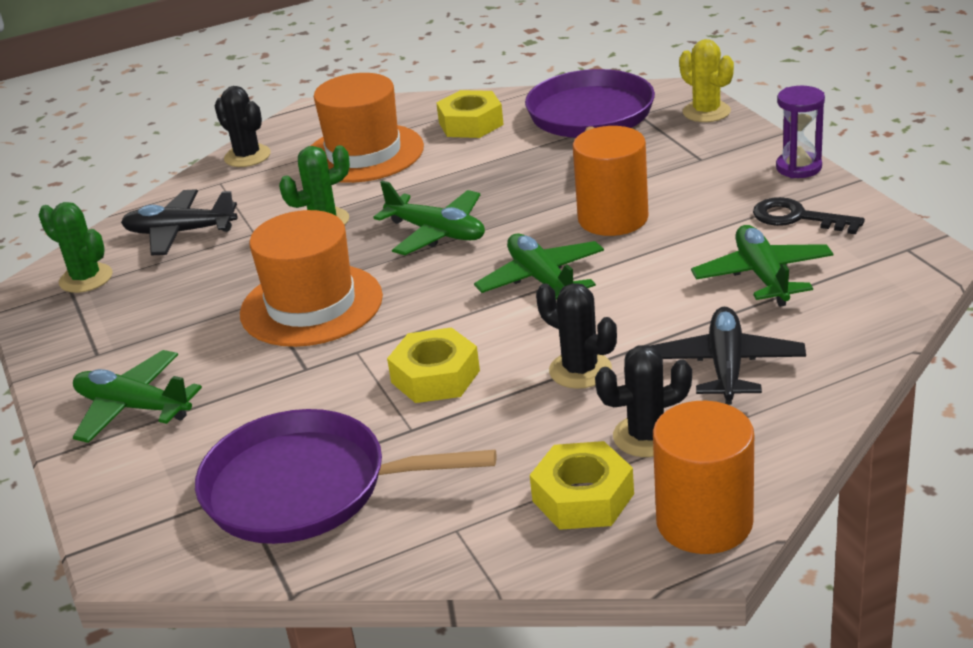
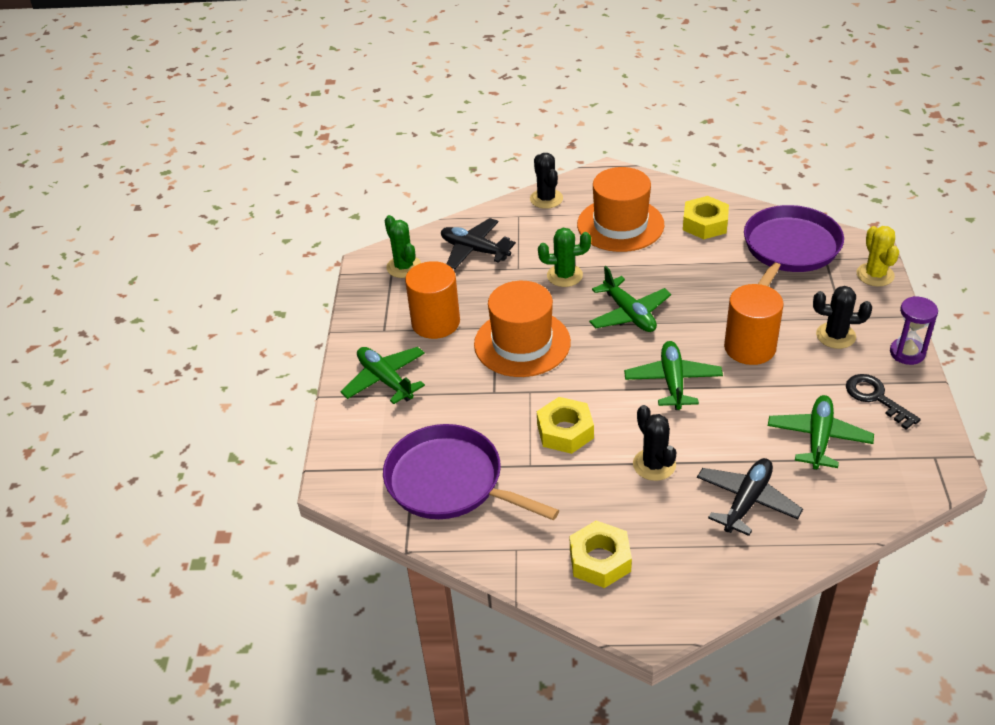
camera: 25 degrees right, 10 degrees up
black cactus [595,345,692,457] -> black cactus moved to [813,286,872,349]
orange cylinder [653,401,754,554] -> orange cylinder moved to [405,261,460,339]

